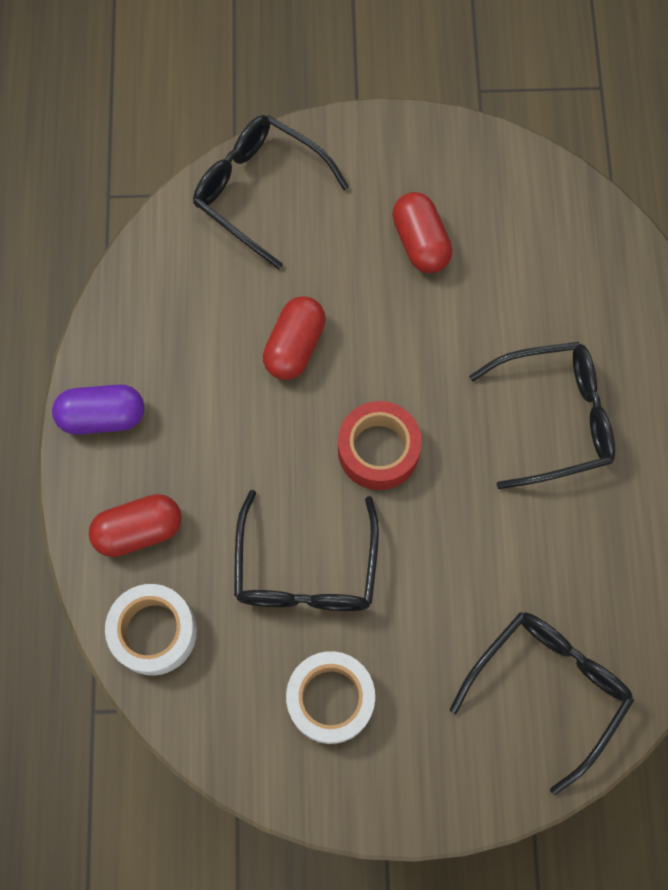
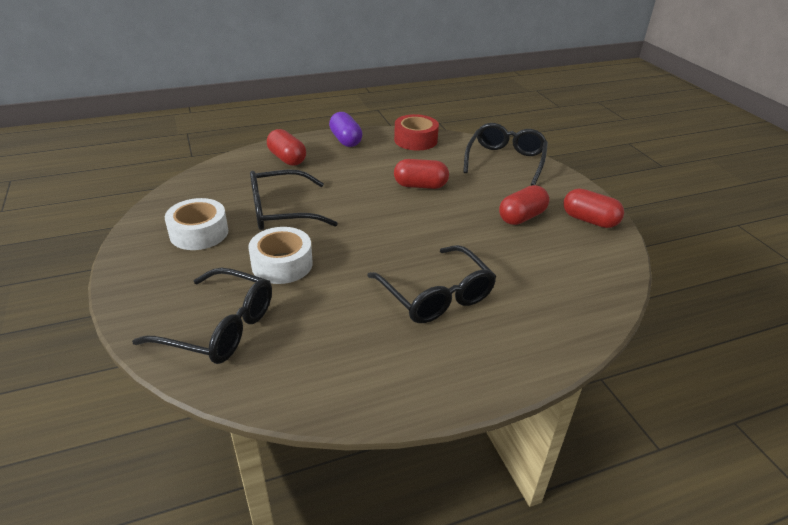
camera: 70 degrees right, 35 degrees down
white tape [105,584,197,675] -> white tape moved to [248,227,313,284]
red tape [338,401,422,490] -> red tape moved to [394,114,439,151]
none -> red capsule [563,188,624,228]

